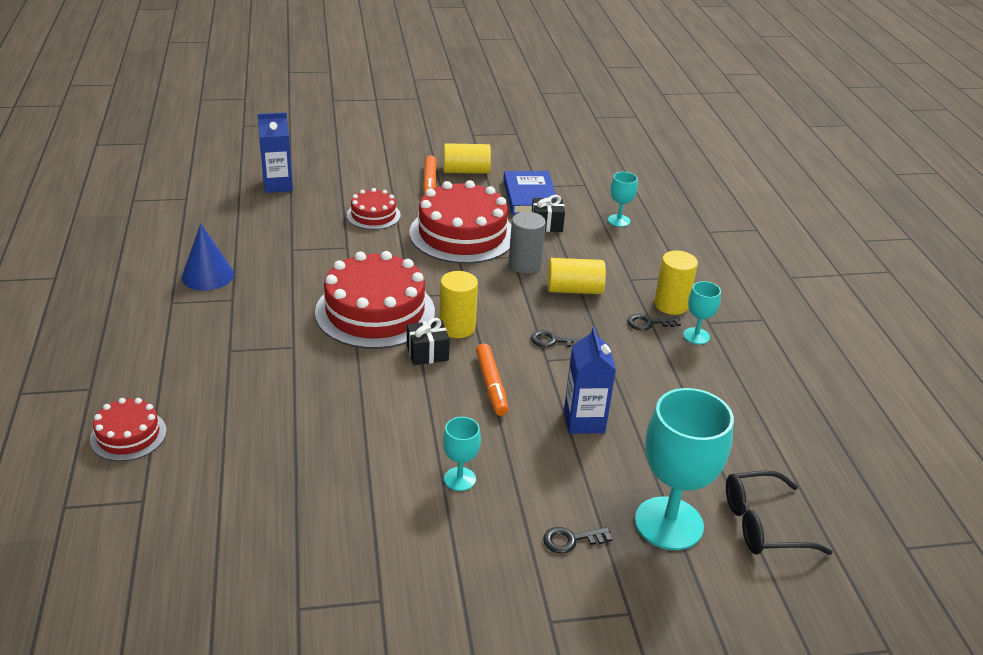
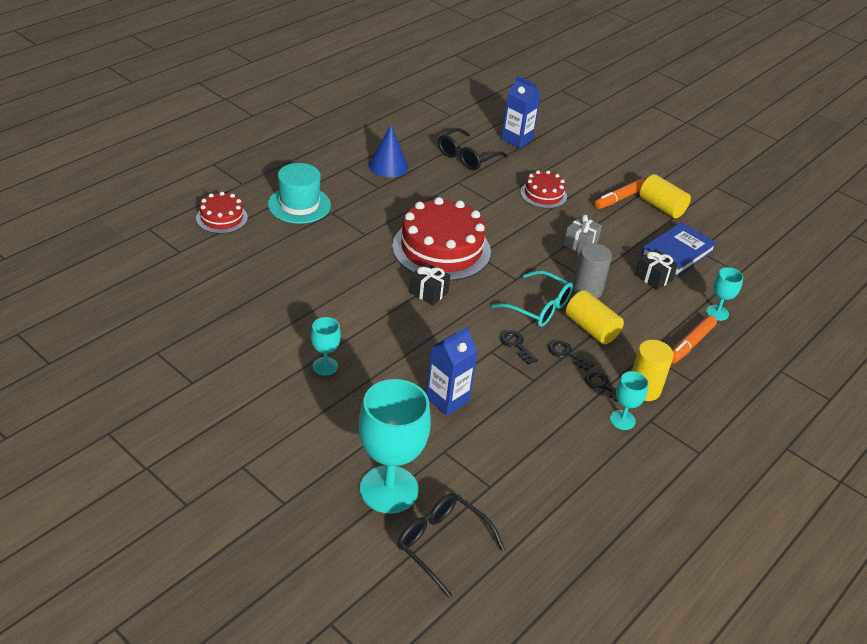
camera: 50 degrees right, 5 degrees up
red cake [410,180,511,264] -> grey gift [564,215,602,253]
yellow cylinder [439,271,478,338] -> none
orange marker [476,343,509,416] -> orange marker moved to [672,315,717,363]
black key [543,527,612,554] -> black key moved to [548,340,594,371]
none -> turquoise hat [268,163,331,224]
none -> black glasses [438,128,508,170]
none -> turquoise glasses [491,270,573,327]

